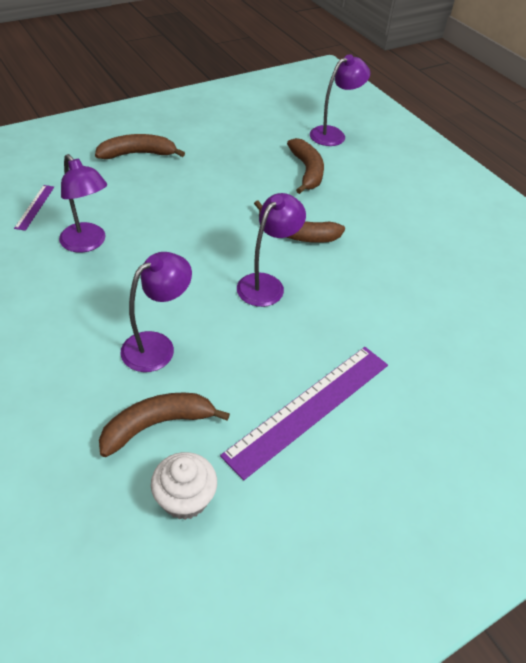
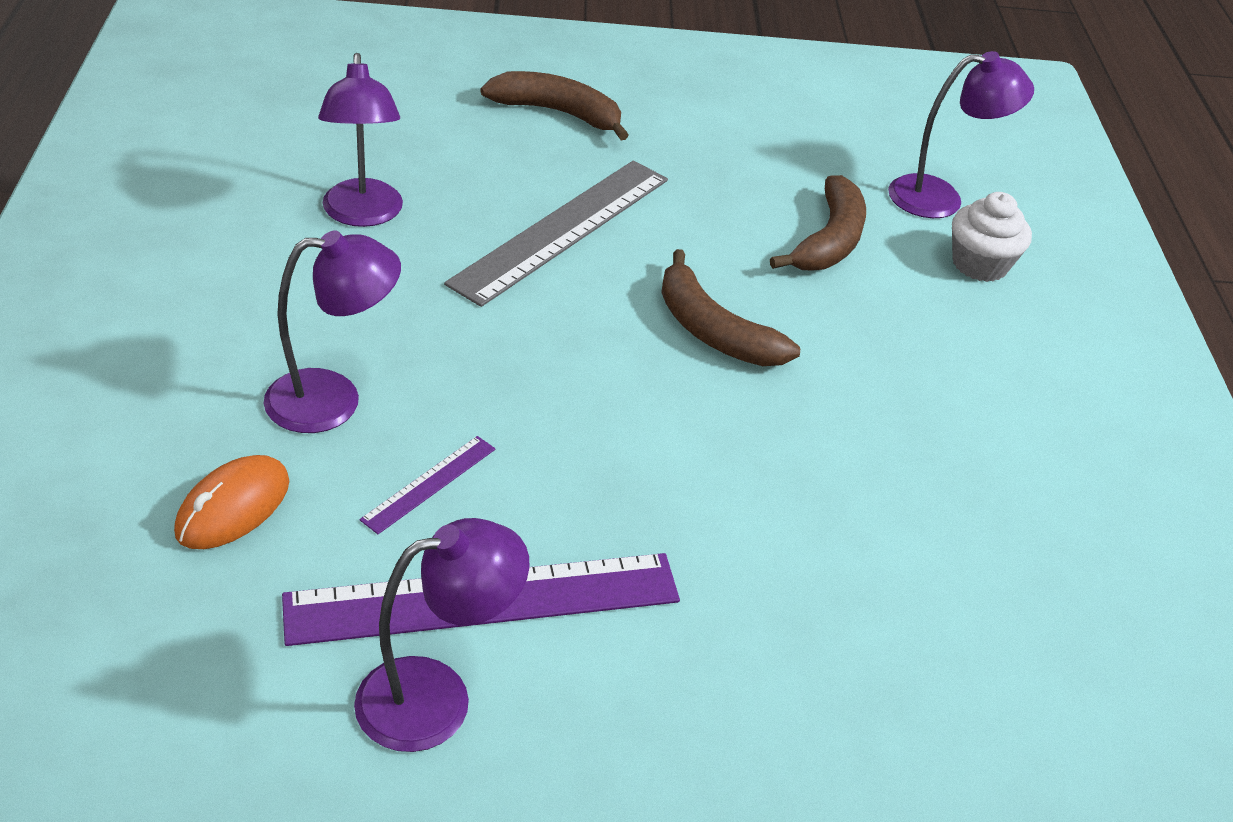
camera: 30 degrees right, 5 degrees down
purple ruler [14,185,54,231] -> purple ruler moved to [359,436,496,534]
brown banana [99,392,230,457] -> orange mouse [174,455,289,549]
white cupcake [151,452,217,520] -> white cupcake moved to [952,192,1032,282]
purple lamp [237,193,306,307] -> purple lamp moved to [354,518,530,752]
none -> grey ruler [444,161,668,307]

